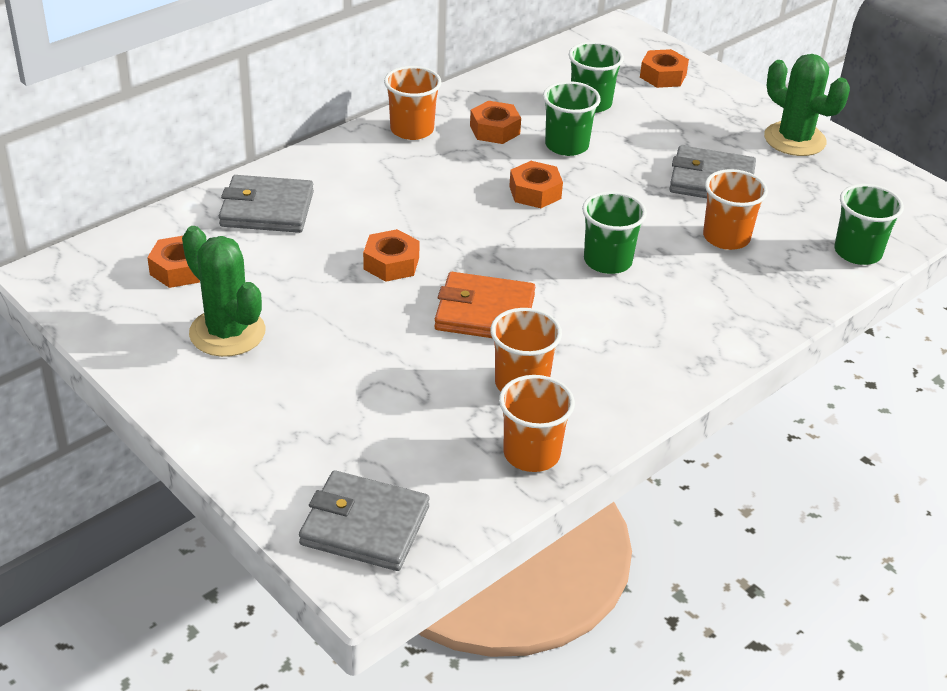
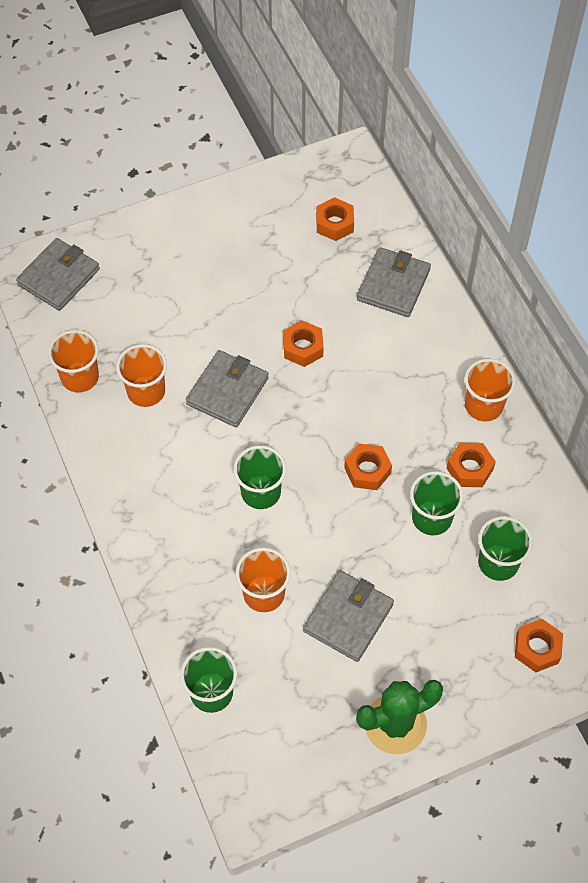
camera: 110 degrees right, 20 degrees up
green cactus [182,226,265,357] -> none
orange wallet [434,272,535,338] -> grey wallet [186,350,269,427]

